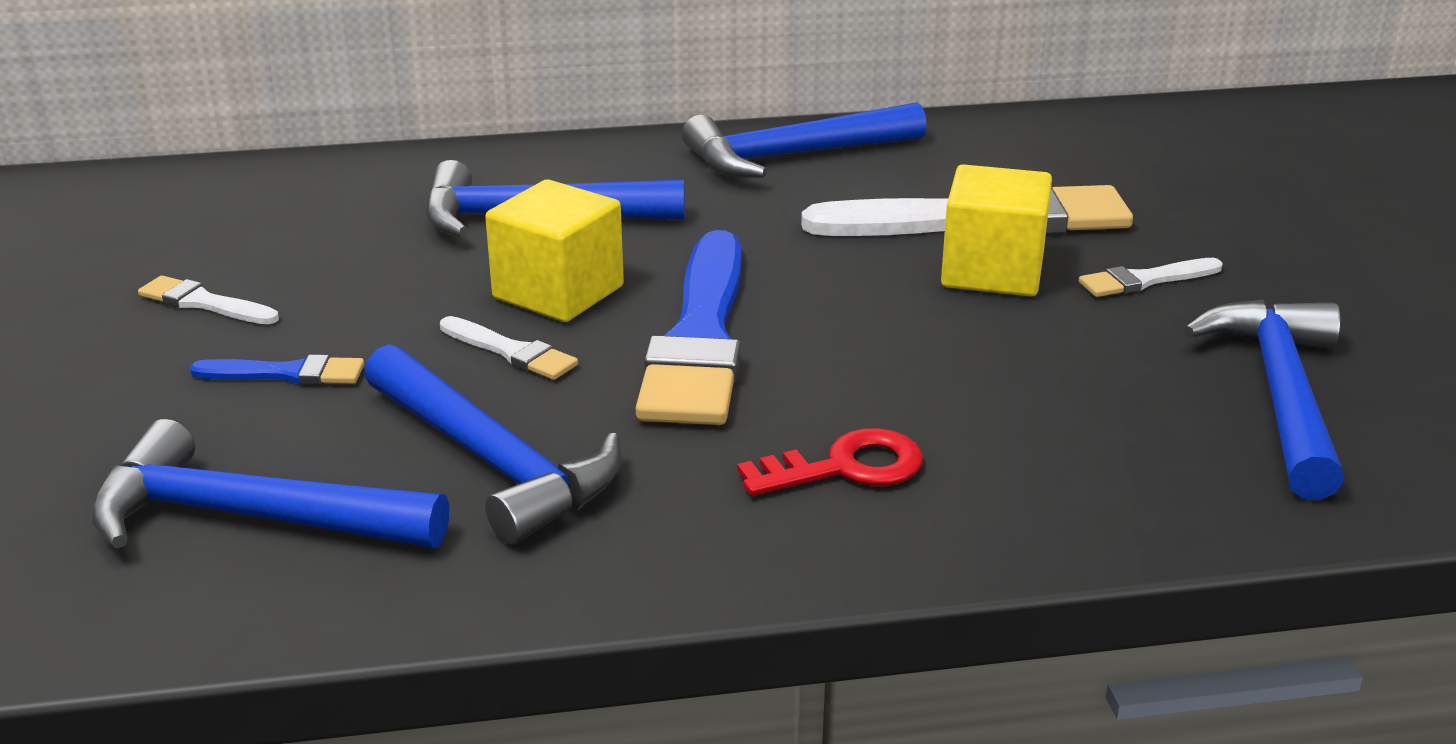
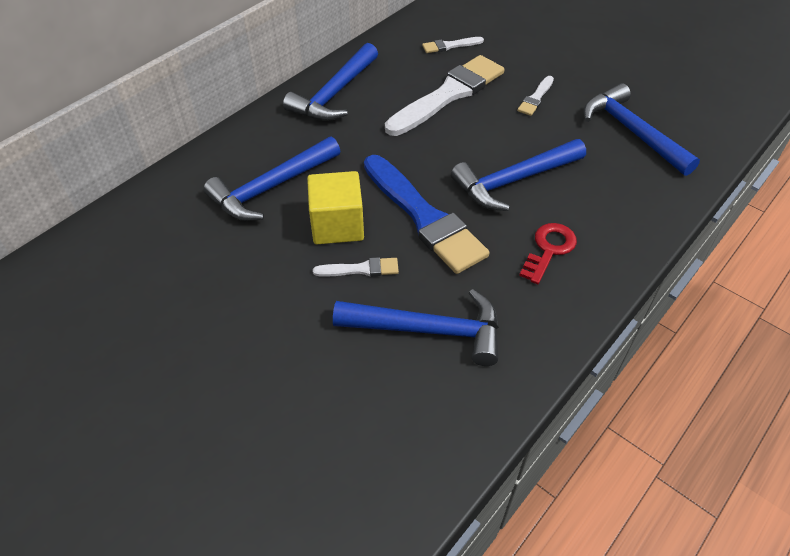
camera: 40 degrees left, 20 degrees up
blue hammer [90,419,449,549] -> blue hammer moved to [451,139,586,211]
white brush [138,276,279,325] -> white brush moved to [422,37,484,53]
blue brush [190,354,364,385] -> none
yellow cube [941,164,1052,296] -> none

